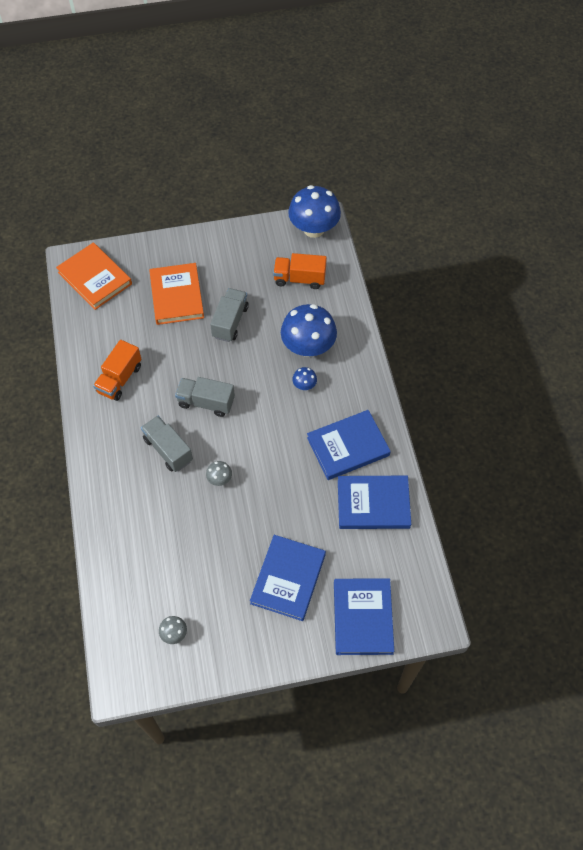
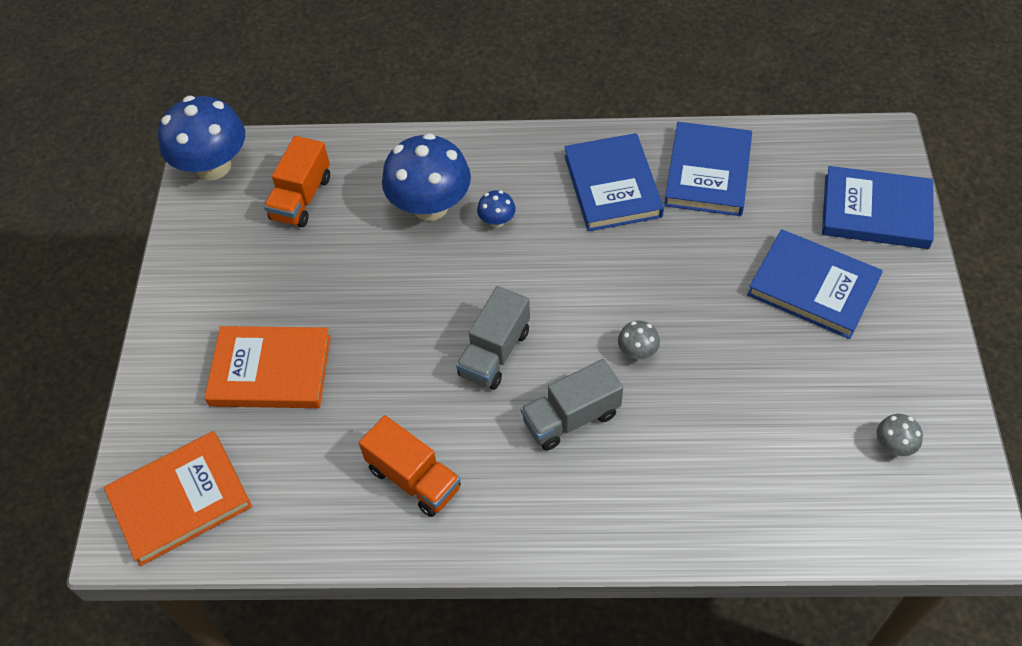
camera: 75 degrees left, 5 degrees down
grey truck [210,288,249,342] -> none

